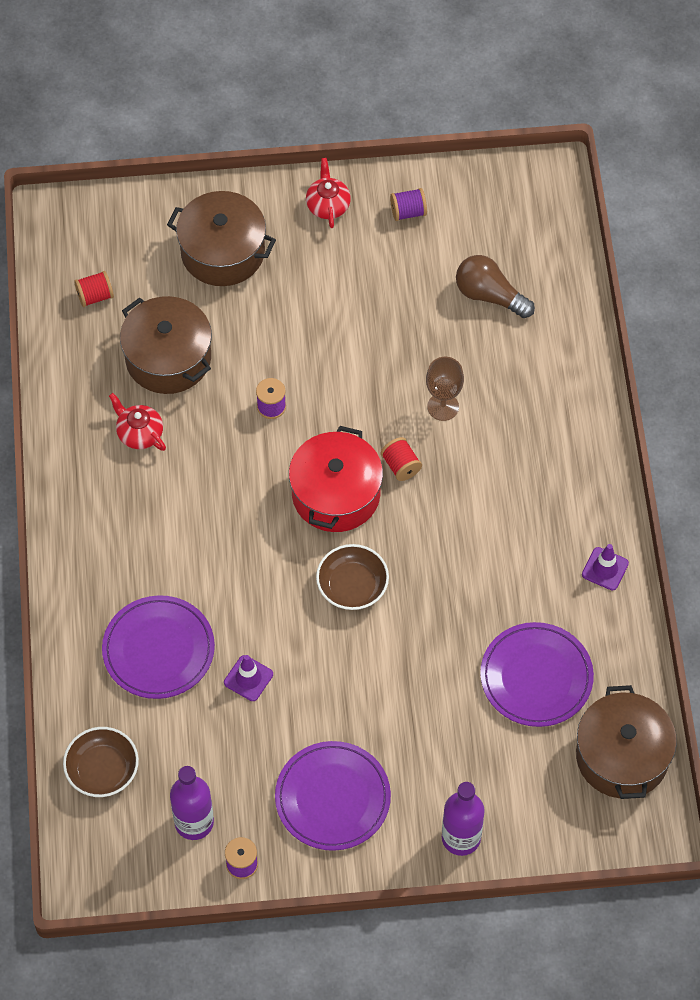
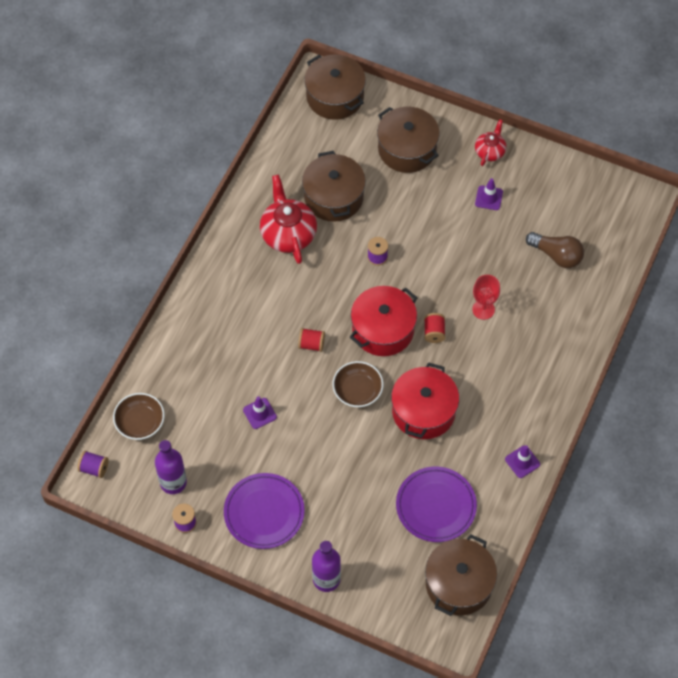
camera: 30 degrees right, 0 degrees up
red spool [74,271,114,307] -> red spool moved to [298,328,325,352]
purple plate [102,595,215,699] -> none
red teapot [109,393,166,451] -> red teapot [260,175,317,264], size x1.76
purple spool [390,188,427,221] -> purple spool moved to [77,451,109,478]
brown goblet [426,357,464,421] -> red goblet [472,275,500,320]
brown light bulb [456,255,535,318] -> brown light bulb turned 150 degrees clockwise [526,232,584,268]
none -> brown pot [304,55,366,120]
none -> red pot [391,362,459,439]
none -> purple traffic cone [475,178,503,210]

